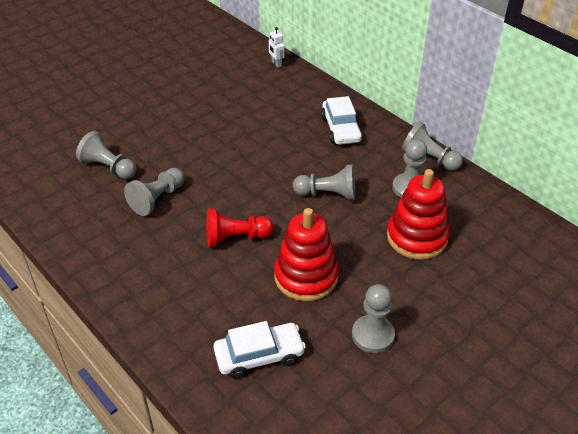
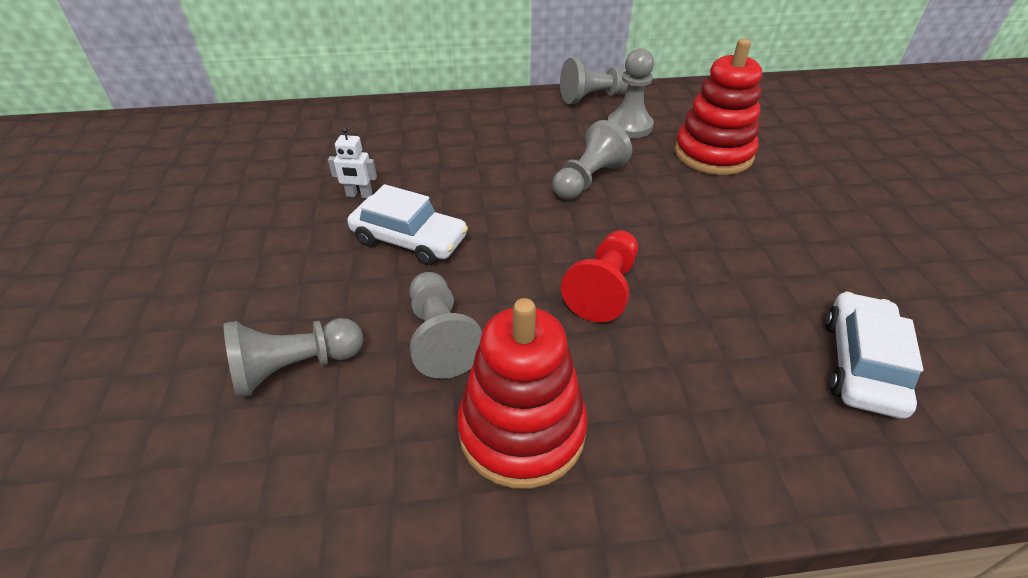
camera: 55 degrees left, 0 degrees up
white robot [269,27,285,68] -> white robot moved to [328,127,377,198]
red stacking toy [274,208,339,301] -> red stacking toy moved to [457,298,588,489]
white car [321,96,362,145] -> white car moved to [347,184,468,265]
grey pawn [352,284,395,353] -> none

